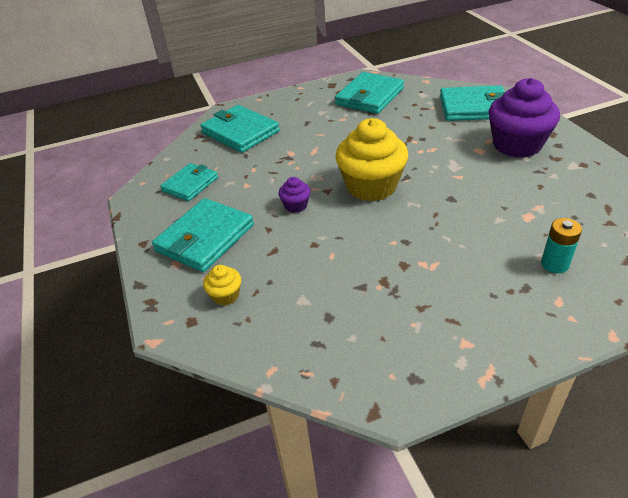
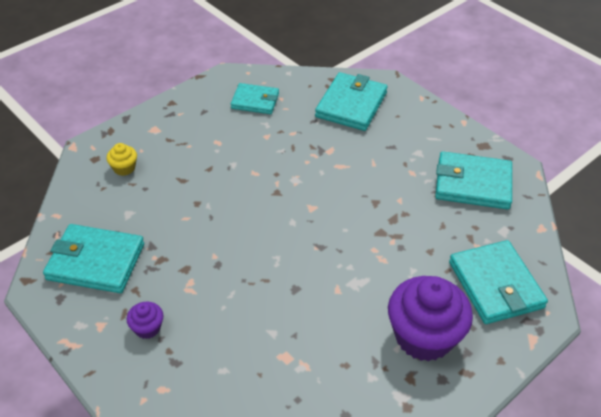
camera: 65 degrees right, 5 degrees up
turquoise wallet [152,198,254,272] -> turquoise wallet moved to [43,224,144,293]
purple cupcake [278,177,311,213] -> purple cupcake moved to [127,302,163,339]
yellow cupcake [335,118,408,201] -> none
turquoise battery [541,218,582,273] -> none

